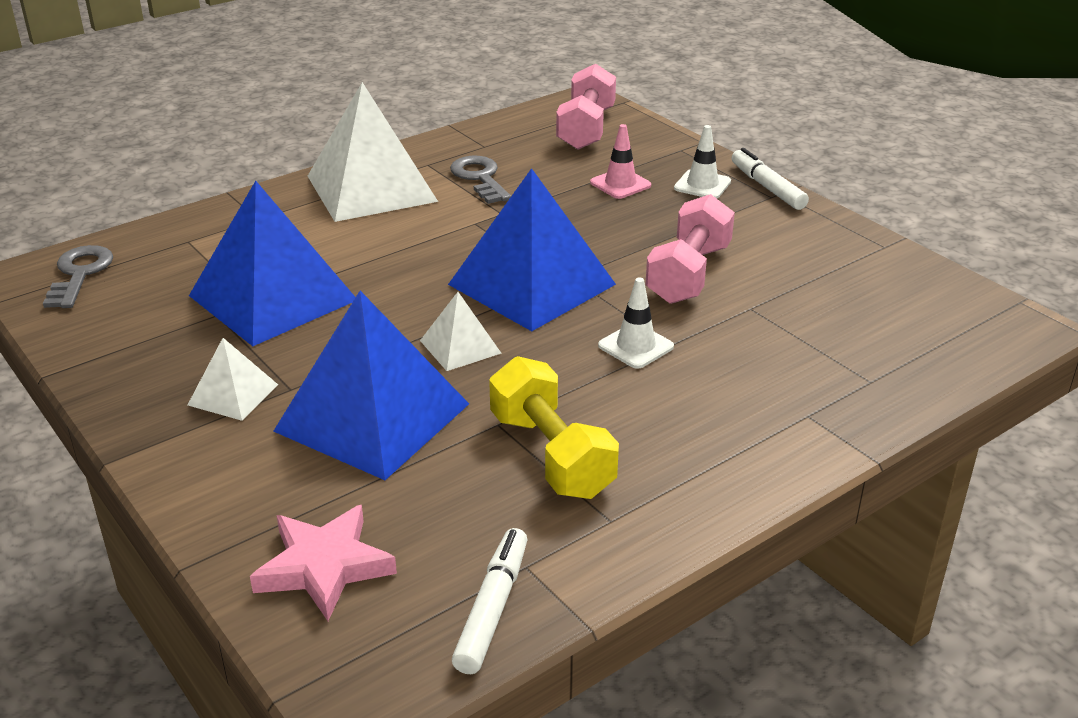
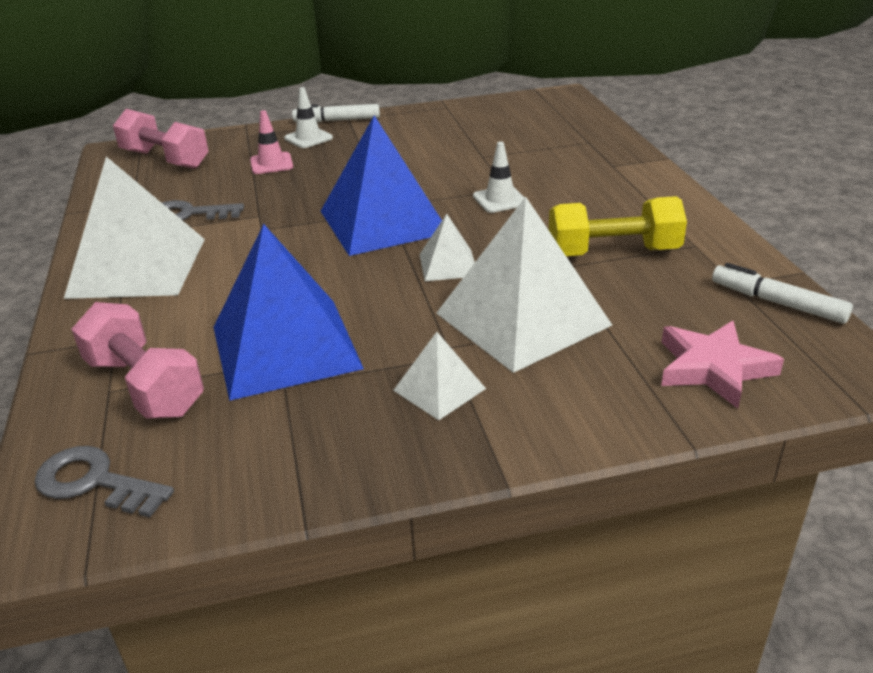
camera: 65 degrees left, 0 degrees up
blue pyramid [273,291,469,480] -> white pyramid [436,197,612,373]
pink dumbbell [645,194,735,304] -> pink dumbbell moved to [71,302,204,419]

